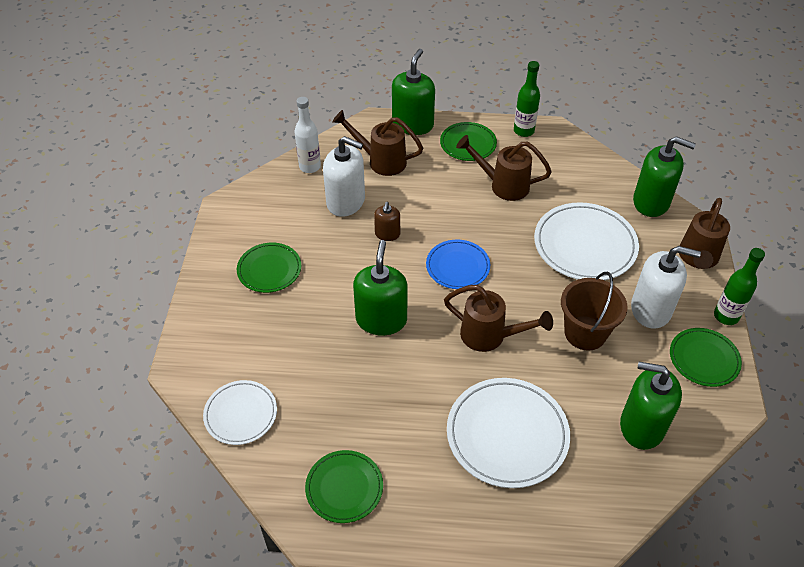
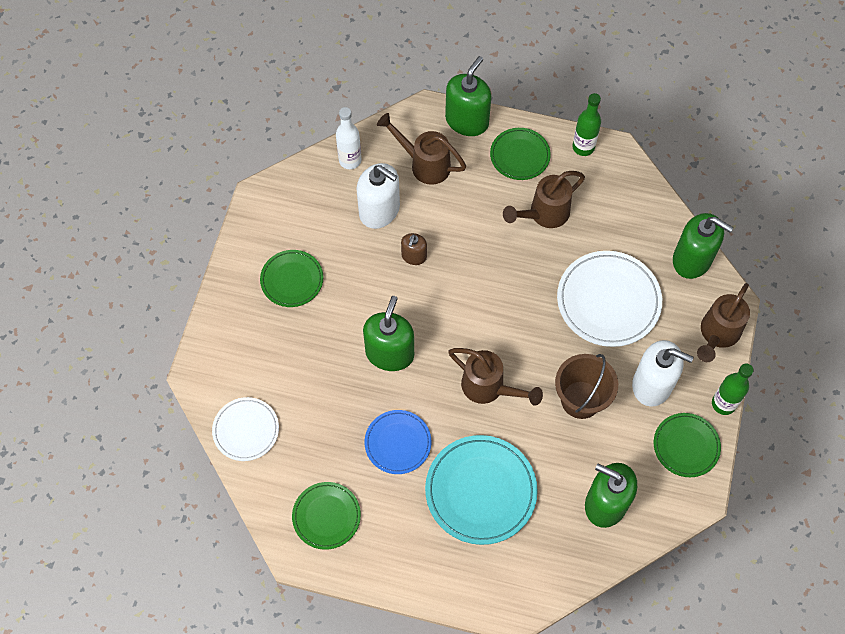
camera: 10 degrees right, 15 degrees up
blue plate [426,240,490,289] -> blue plate moved to [365,410,431,474]
white plate [447,378,570,488] -> turquoise plate [425,435,538,545]
brown watering can [456,135,552,201] -> brown watering can turned 60 degrees counterclockwise [503,171,585,228]

